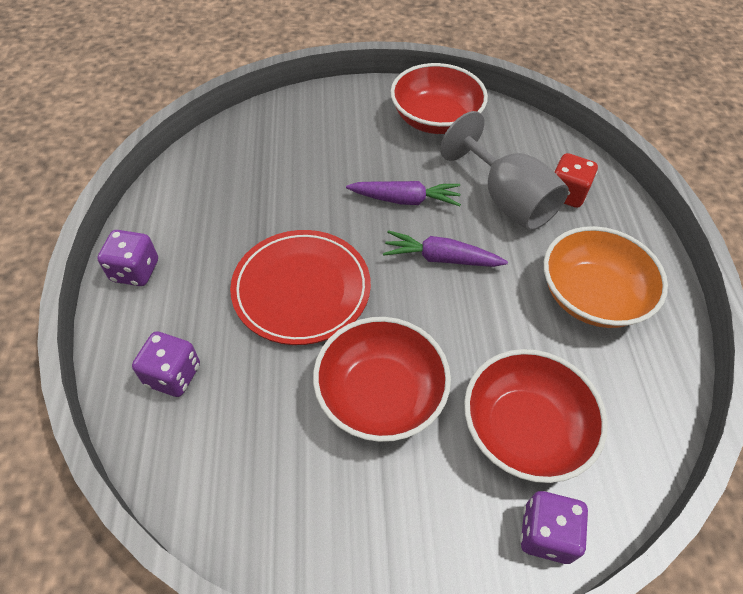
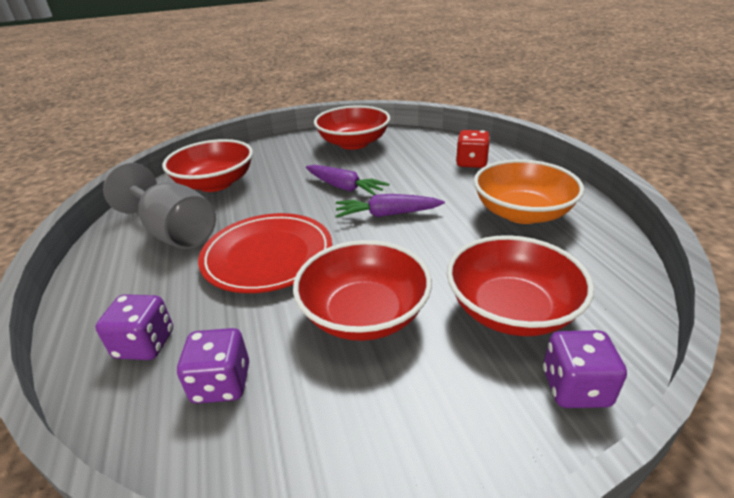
camera: 10 degrees left, 20 degrees down
purple dice [97,230,158,286] -> purple dice moved to [177,328,249,404]
purple carrot [346,181,461,206] -> purple carrot turned 45 degrees clockwise [306,165,389,195]
grey goblet [440,111,569,231] -> grey goblet moved to [103,163,216,249]
none -> red bowl [162,139,253,192]

